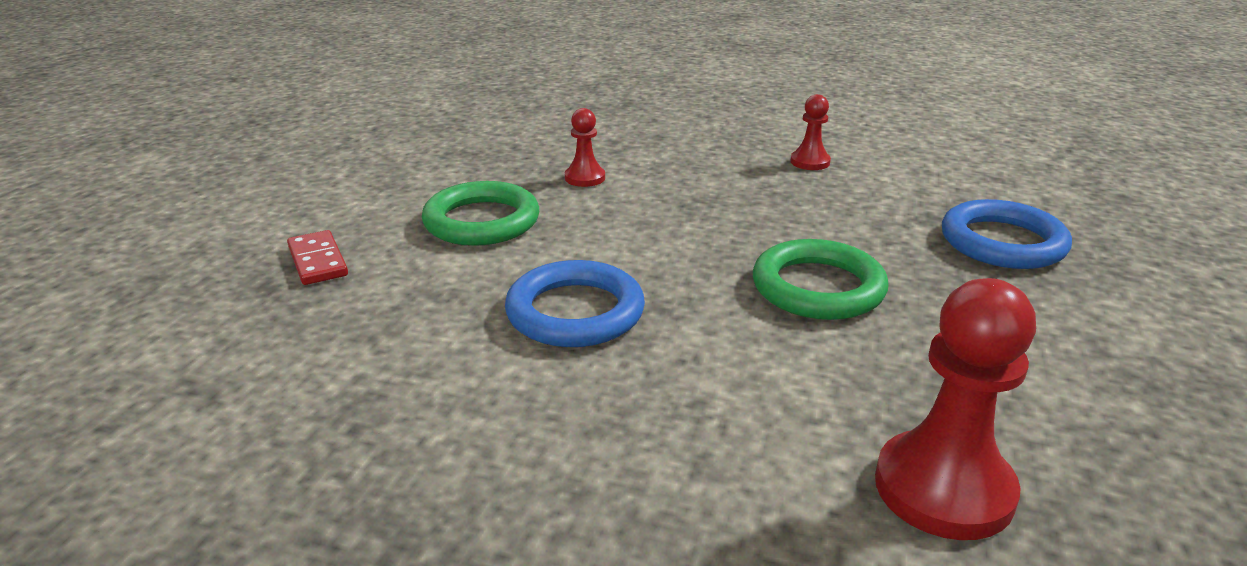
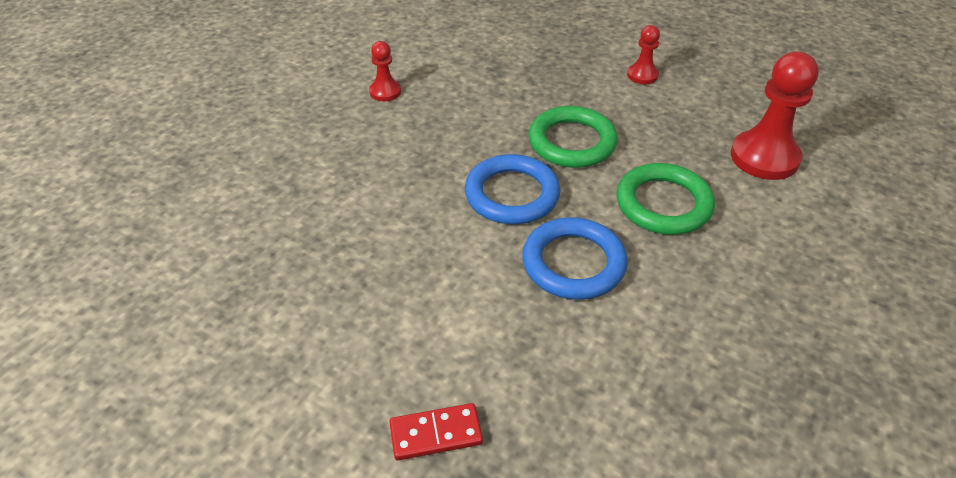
camera: 75 degrees left, 15 degrees up
green ring [422,181,539,246] -> green ring moved to [616,163,715,235]
red pawn [565,108,605,187] -> red pawn moved to [627,25,660,84]
blue ring [942,199,1072,269] -> blue ring moved to [465,154,561,224]

